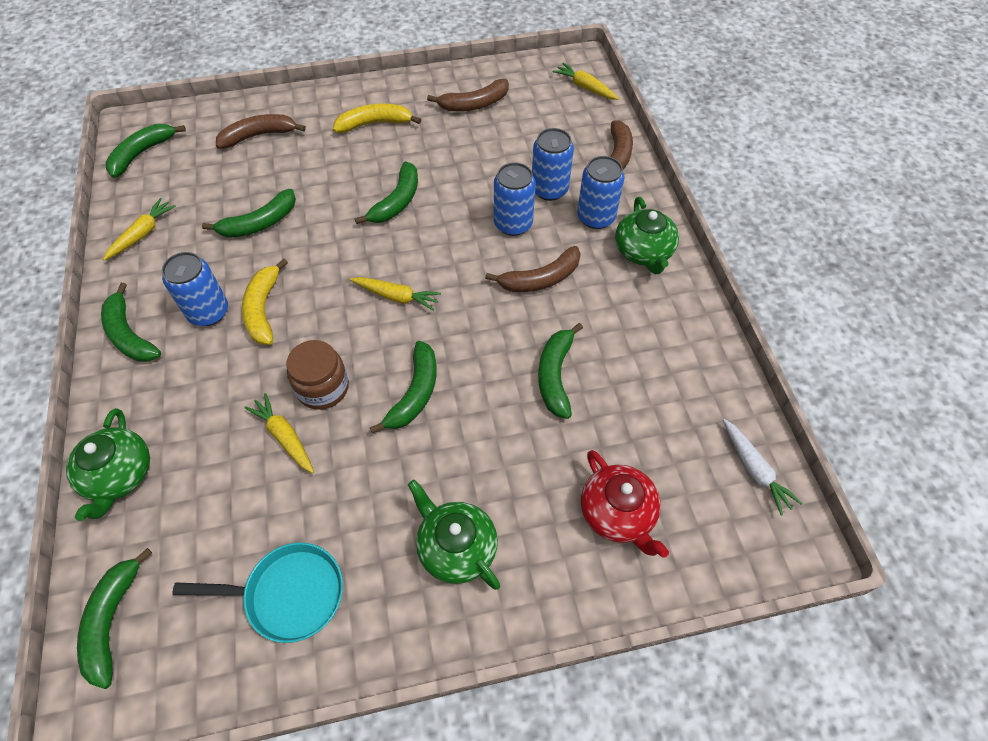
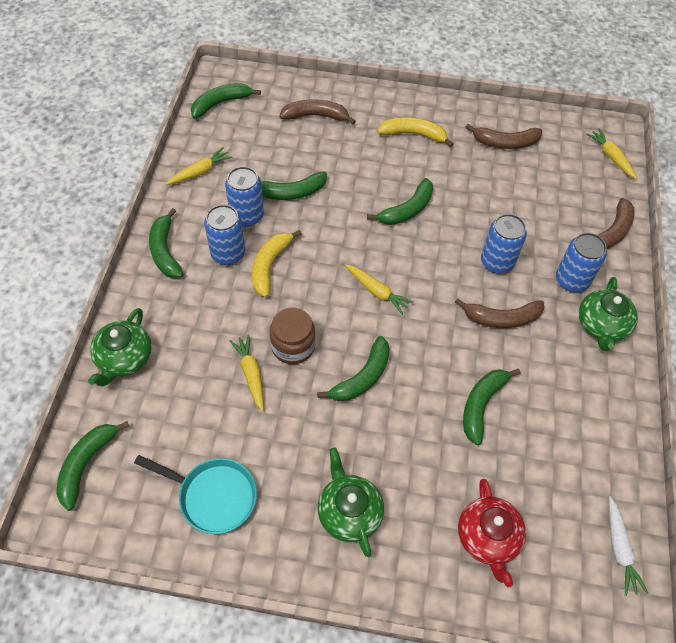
camera: 20 degrees right, 0 degrees up
blue can [532,128,574,201] -> blue can moved to [225,166,264,226]

